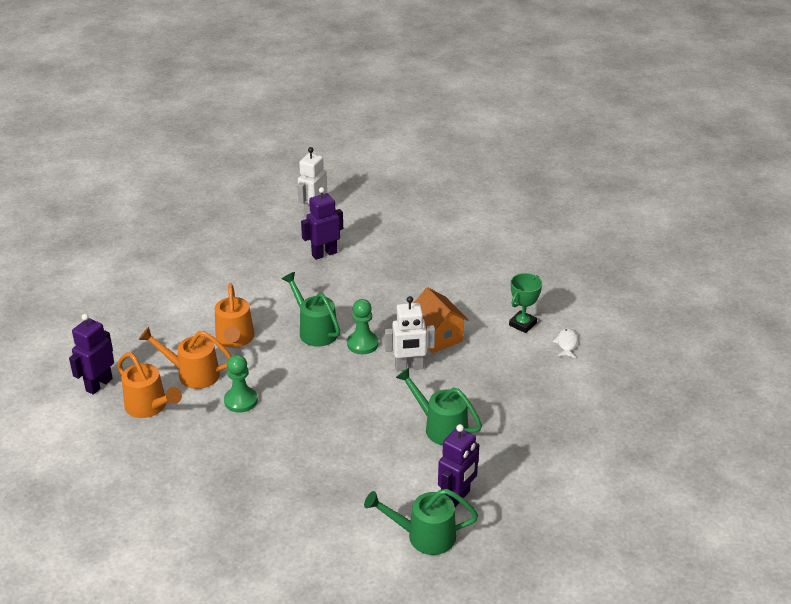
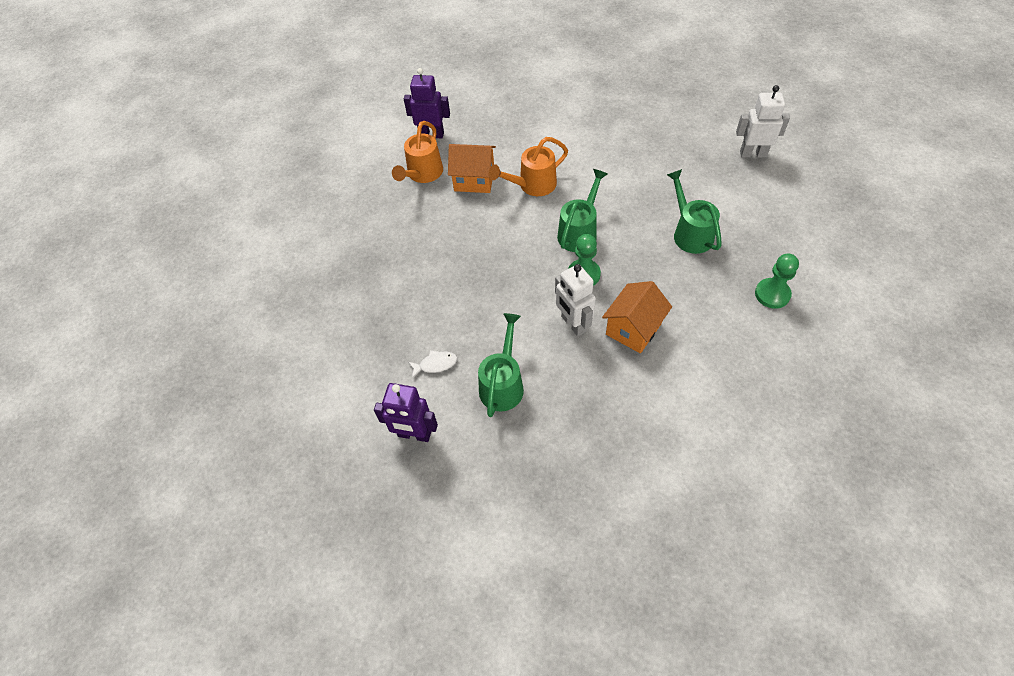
camera: 70 degrees right, 20 degrees up
orange watering can [139,327,231,389] -> orange house [448,144,496,193]
green pawn [224,355,258,413] -> green pawn moved to [755,254,799,309]
purple robot [301,187,343,260] -> none
green watering can [364,489,478,555] -> green watering can moved to [667,169,722,254]
green trophy [509,273,542,333] -> none
white fish [553,328,578,358] -> white fish moved to [408,350,457,378]

